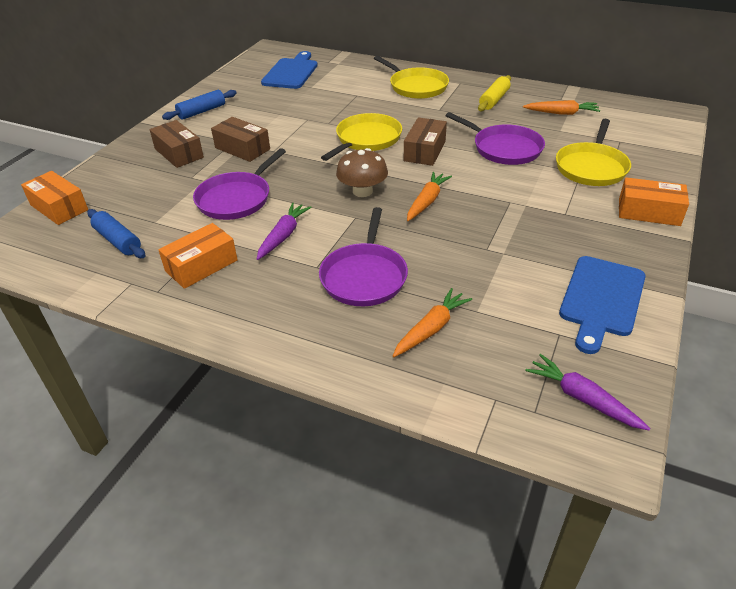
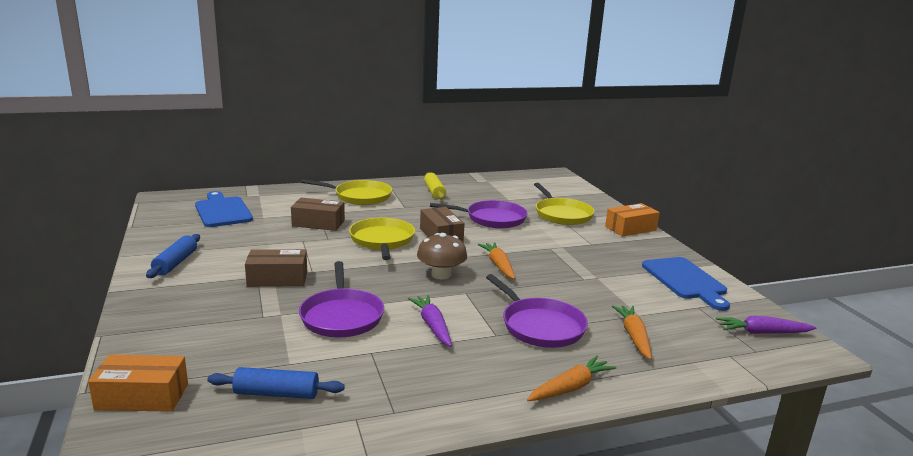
camera: 45 degrees left, 20 degrees down
brown box [149,120,204,168] -> brown box moved to [291,198,345,231]
orange box [158,223,238,289] -> none
orange carrot [523,100,601,115] -> orange carrot moved to [527,356,616,401]

